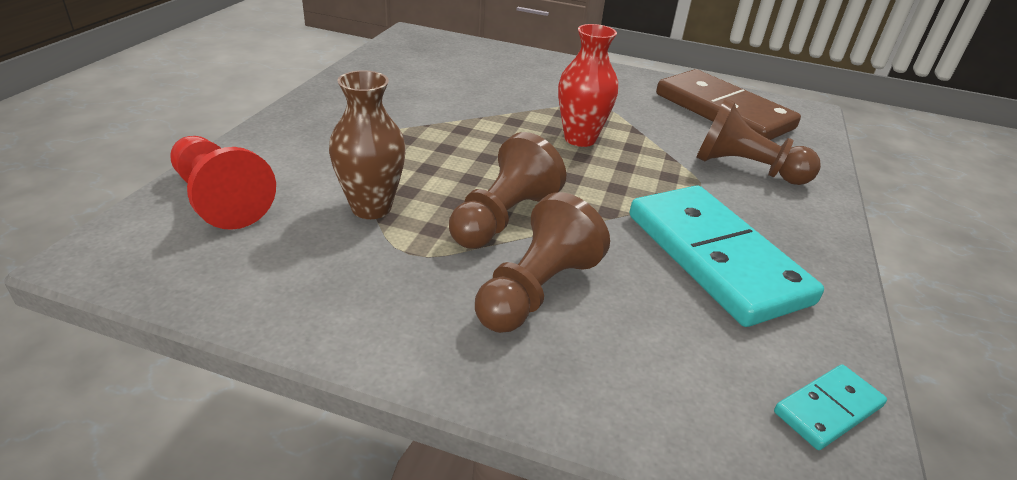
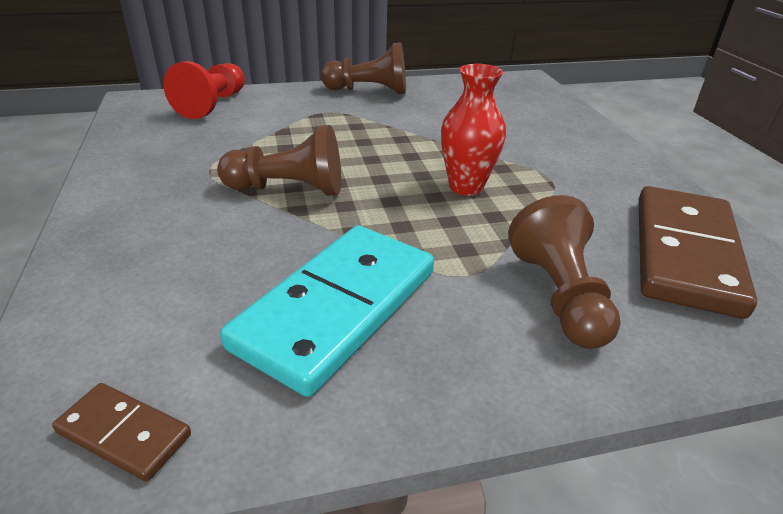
camera: 60 degrees right, 0 degrees up
brown vase [329,70,406,219] -> none
brown pawn [475,192,610,333] -> brown pawn moved to [321,42,406,94]
turquoise domino [774,364,887,450] -> brown domino [52,383,191,482]

